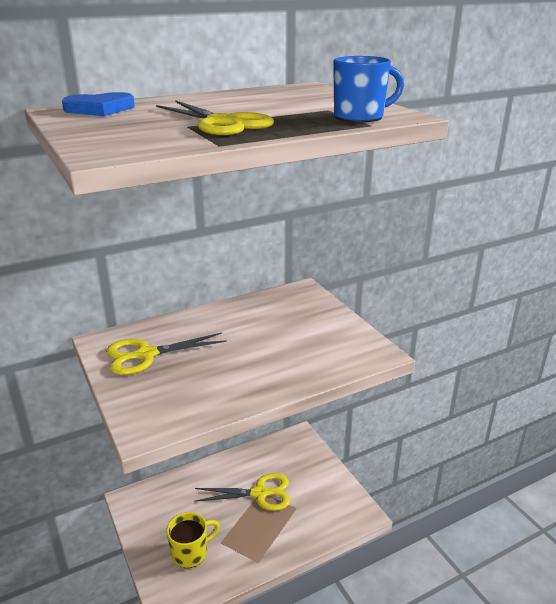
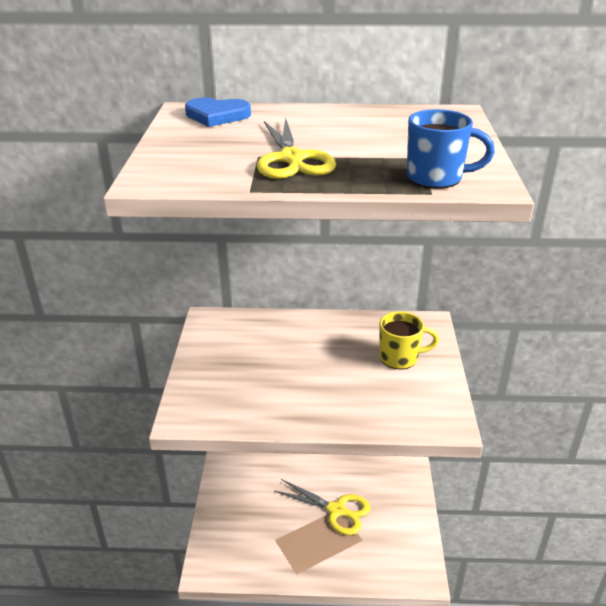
camera: 30 degrees right, 5 degrees up
yellow scissors [106,332,227,375] -> none
yellow mug [166,512,220,568] -> yellow mug moved to [379,311,439,370]

